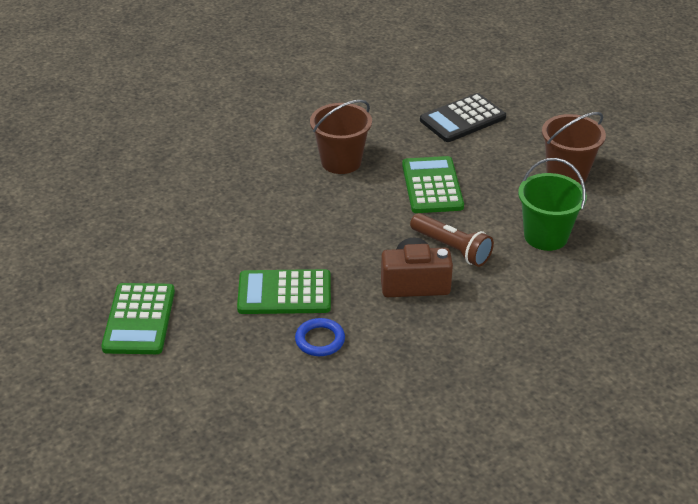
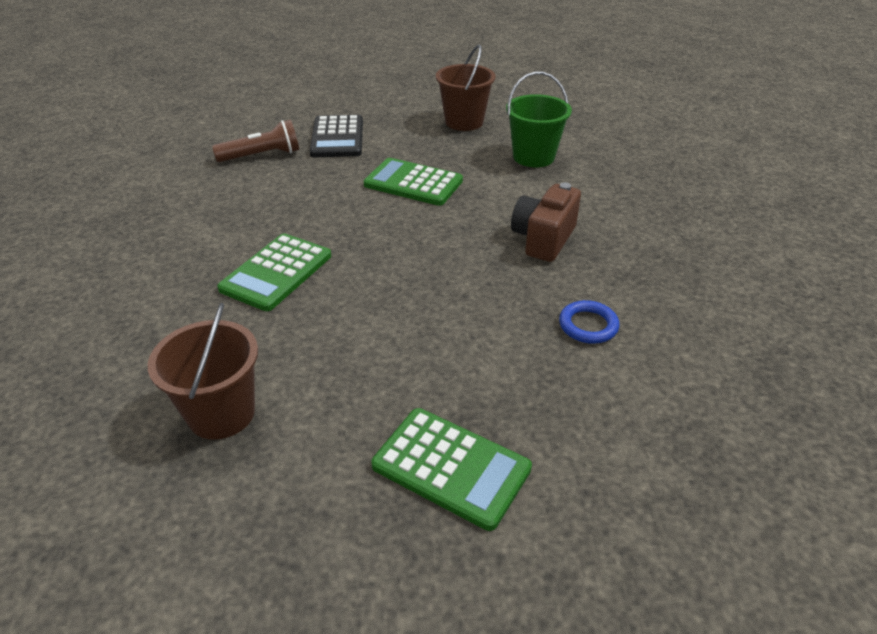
camera: 60 degrees left, 0 degrees up
green calculator [237,269,331,314] -> green calculator moved to [217,233,331,311]
brown bucket [310,100,372,174] -> brown bucket moved to [148,303,258,440]
brown flashlight [410,213,494,267] -> brown flashlight moved to [212,120,299,162]

